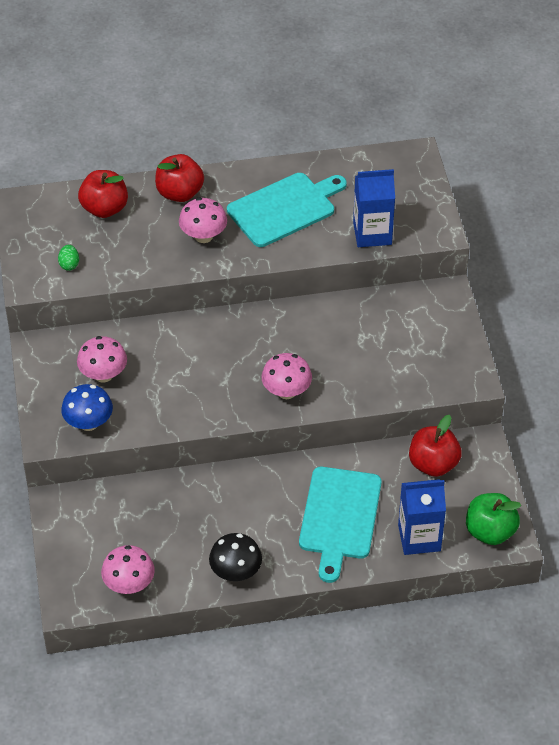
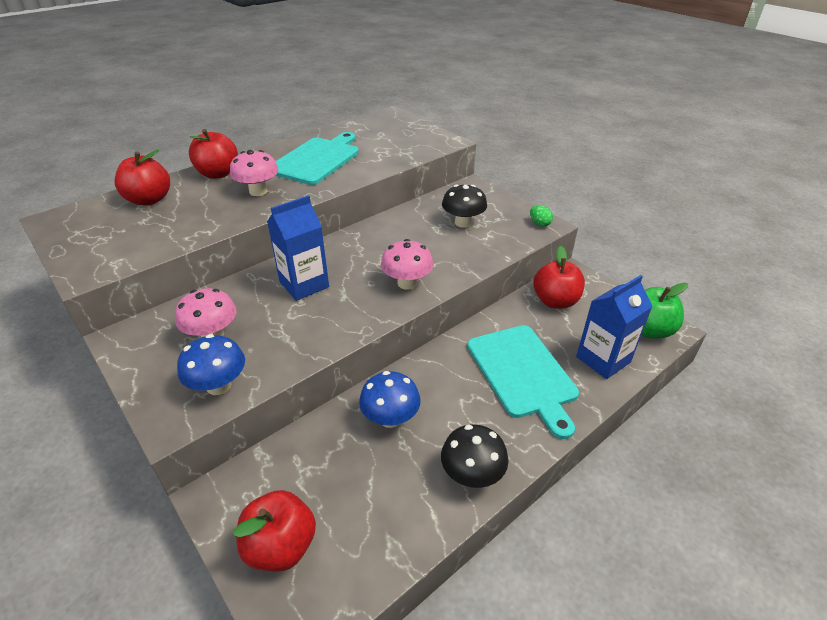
camera: 30 degrees left, 10 degrees down
green egg [58,245,79,271] -> green egg moved to [530,205,553,227]
pink mushroom [101,545,155,594] -> none
blue carton [353,169,395,247] -> blue carton moved to [267,195,329,301]
none -> red apple [233,490,316,572]
none -> blue mushroom [359,371,421,428]
none -> black mushroom [442,185,487,228]

